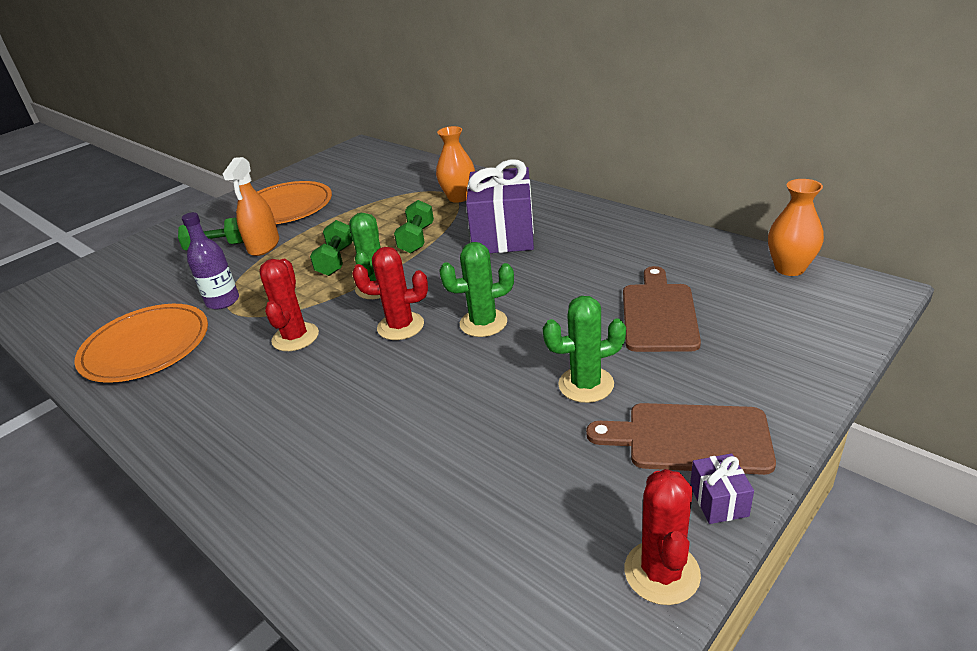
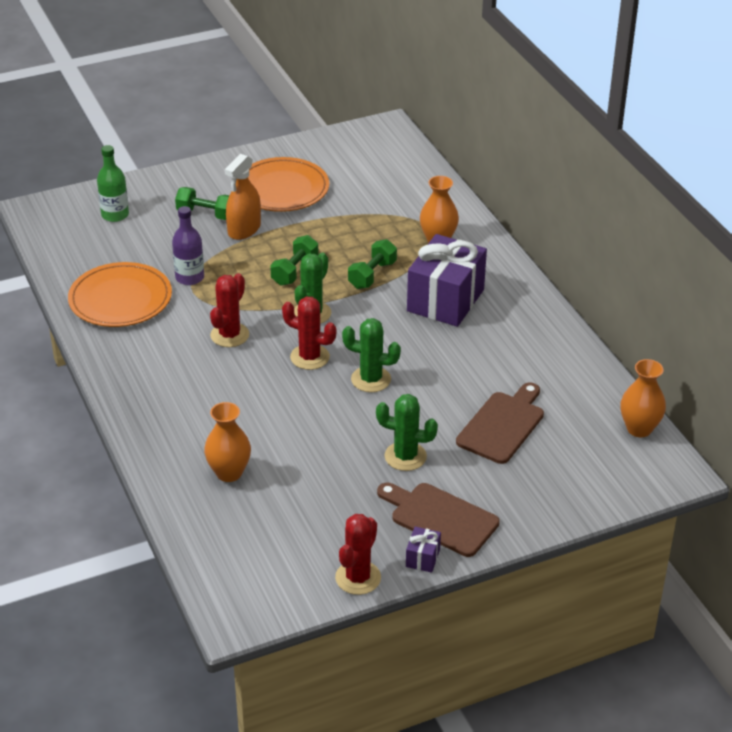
camera: 20 degrees right, 5 degrees up
none -> green bottle [97,145,129,222]
none -> orange vase [204,402,251,482]

